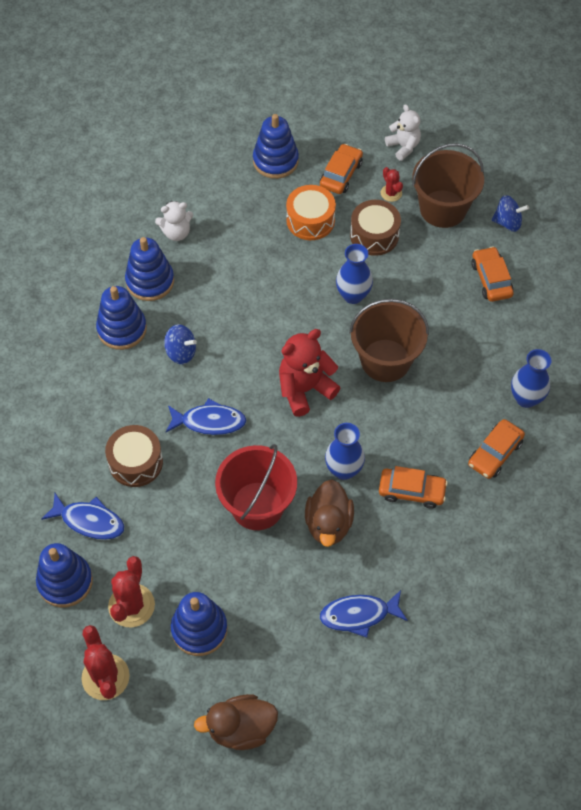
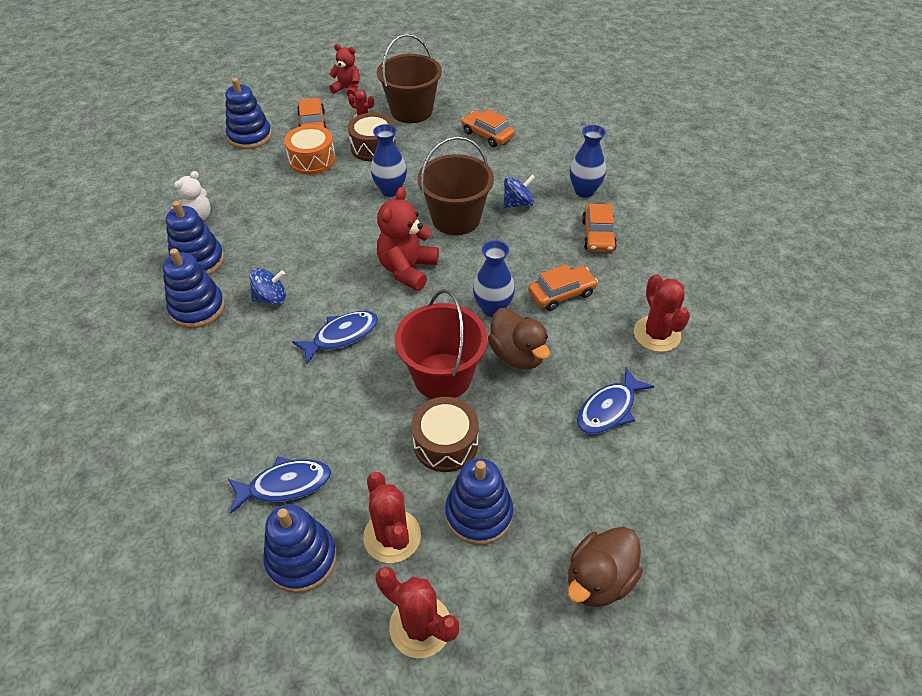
camera: 35 degrees left, 10 degrees down
brown drum [105,425,163,487] -> brown drum moved to [411,397,479,472]
white teddy bear [385,104,421,161] -> red teddy bear [329,44,360,96]
blue spinning top [492,195,529,232] -> blue spinning top moved to [503,175,535,208]
none -> red cactus [634,274,690,352]

